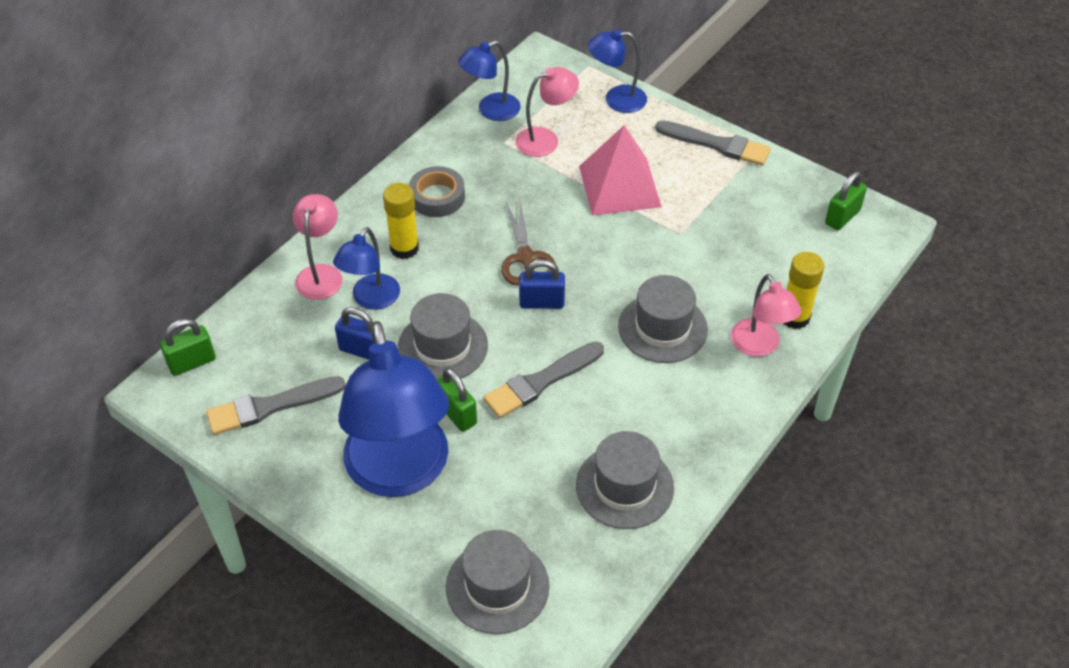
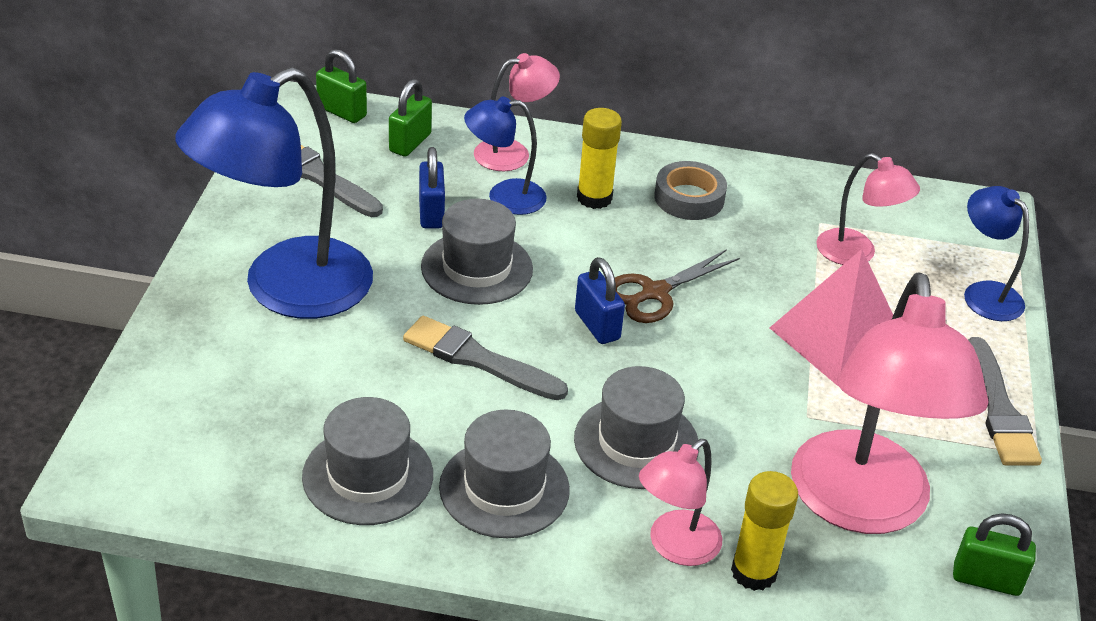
camera: 60 degrees right, 10 degrees down
green padlock [437,368,477,432] -> green padlock moved to [389,79,432,157]
grey hat [446,530,550,634] -> grey hat moved to [439,410,570,538]
blue lamp [458,41,521,121] -> none
none -> pink lamp [791,272,989,534]

